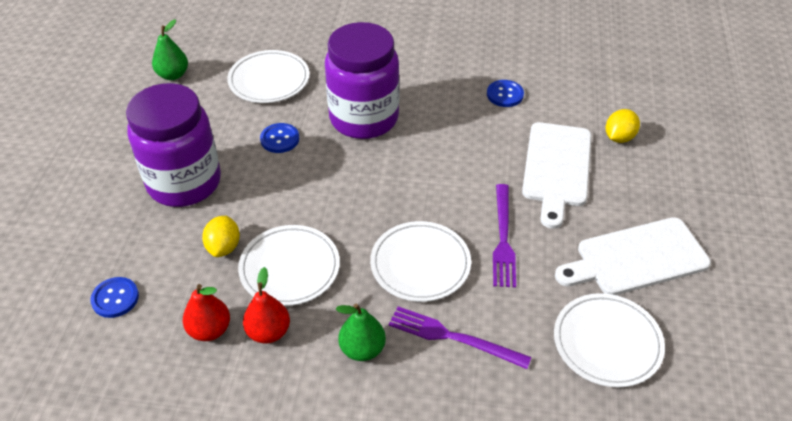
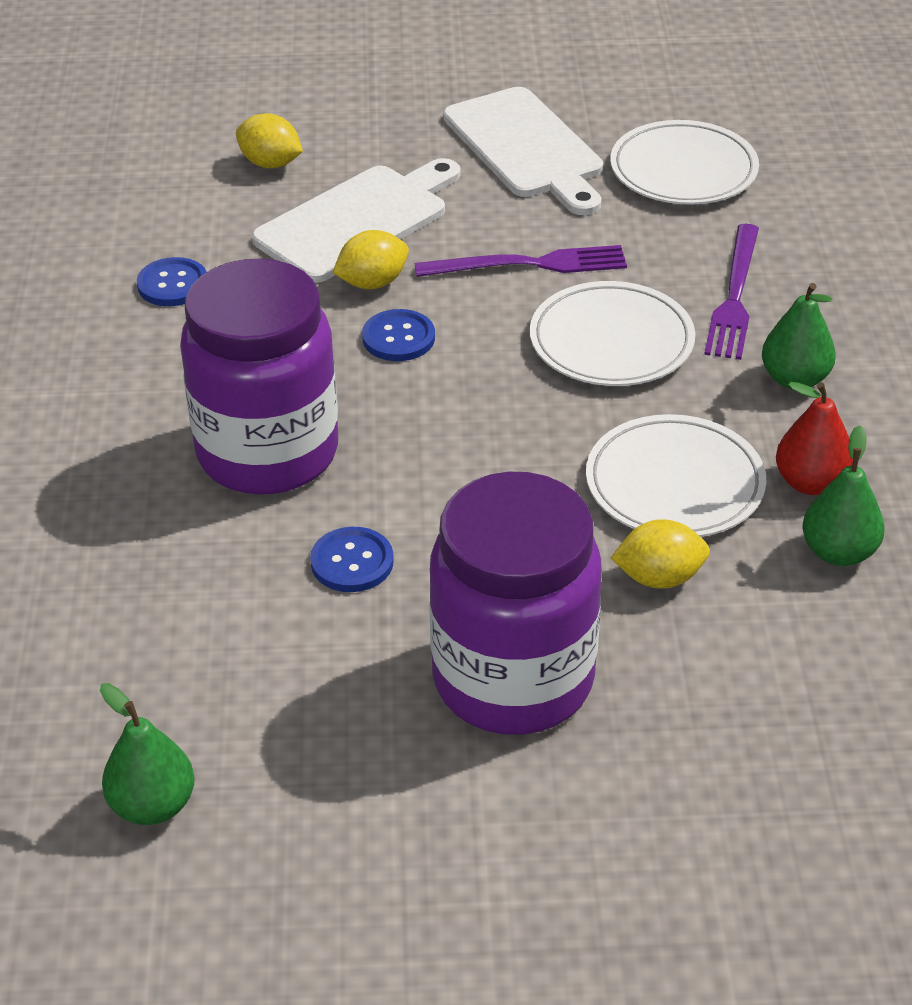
camera: 100 degrees left, 5 degrees down
blue button [90,277,139,318] -> blue button moved to [362,309,435,361]
red pear [183,284,230,341] -> green pear [802,425,885,566]
white plate [227,50,309,103] -> none
white cutting board [522,122,591,229] -> white cutting board turned 45 degrees counterclockwise [252,158,461,283]
none -> yellow lemon [333,230,409,289]

